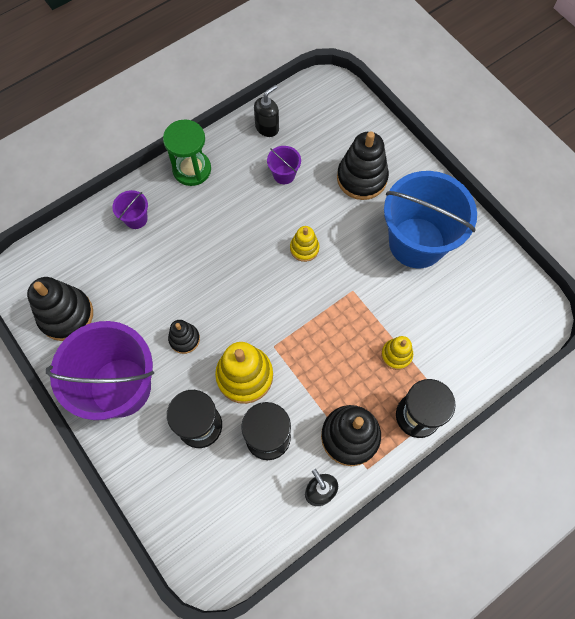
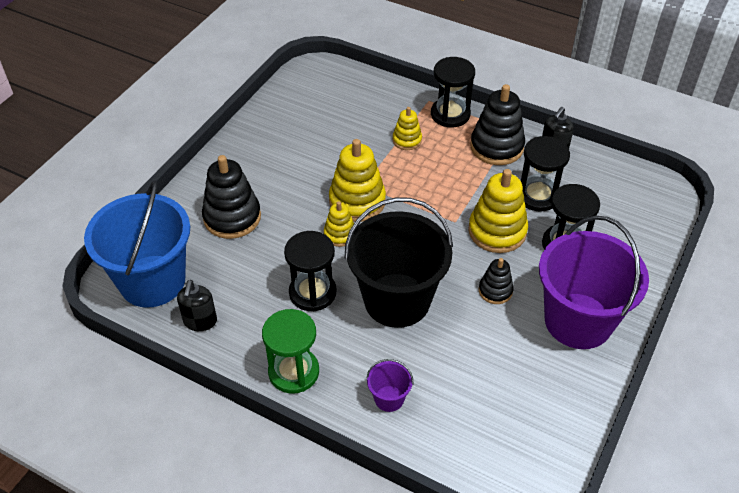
camera: 115 degrees left, 20 degrees down
black stacking toy [27,277,93,341] -> none
black soap dispenser [254,85,279,137] -> black soap dispenser turned 105 degrees counterclockwise [177,280,217,331]
purple bucket [267,146,301,184] -> none
blue bucket [384,171,477,268] -> blue bucket moved to [84,180,190,308]
none -> black hourglass [284,231,336,311]
none -> yellow stacking toy [329,139,386,222]
none -> black bucket [345,197,453,328]

